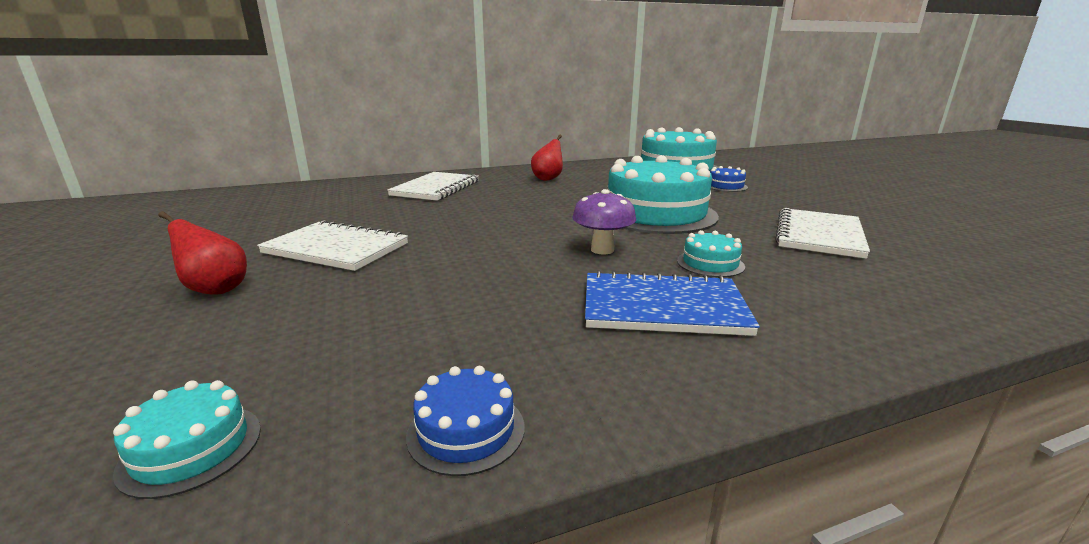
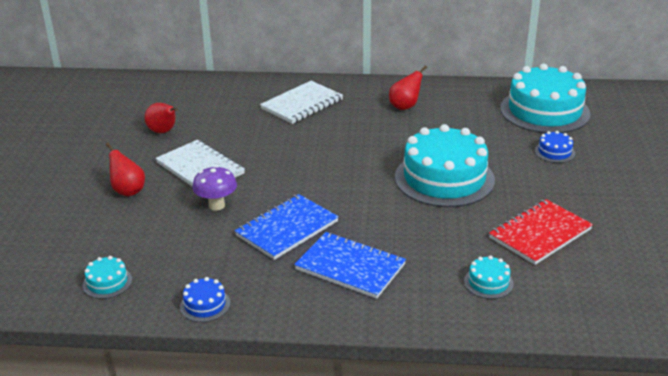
camera: 25 degrees right, 10 degrees up
purple mushroom [572,189,636,254] -> purple mushroom moved to [192,166,237,211]
turquoise cake [677,230,745,277] -> turquoise cake moved to [464,255,514,299]
white notebook [775,208,870,259] -> red notebook [489,199,593,265]
none -> red pear [145,103,178,133]
none -> blue notebook [235,194,339,260]

